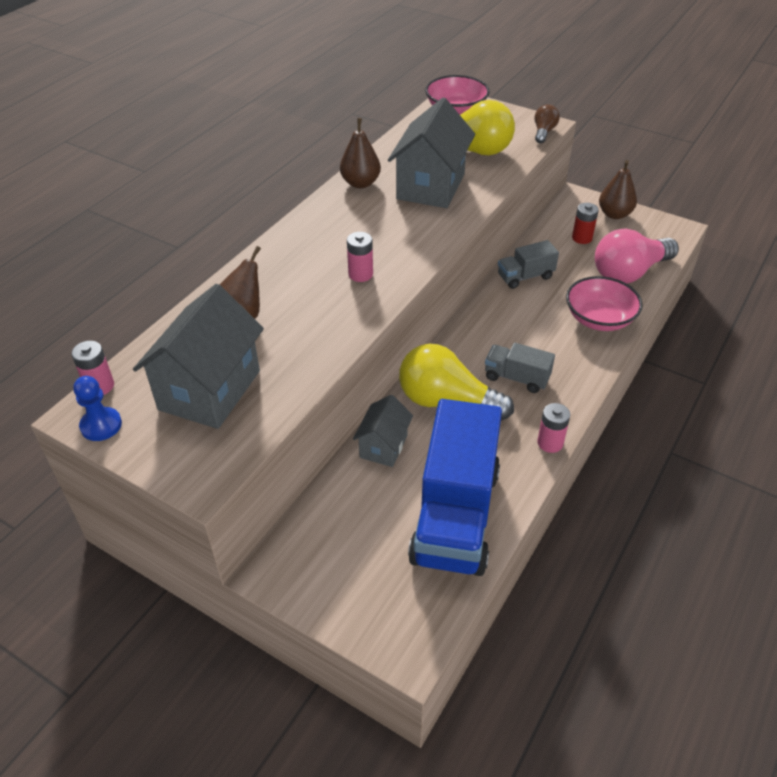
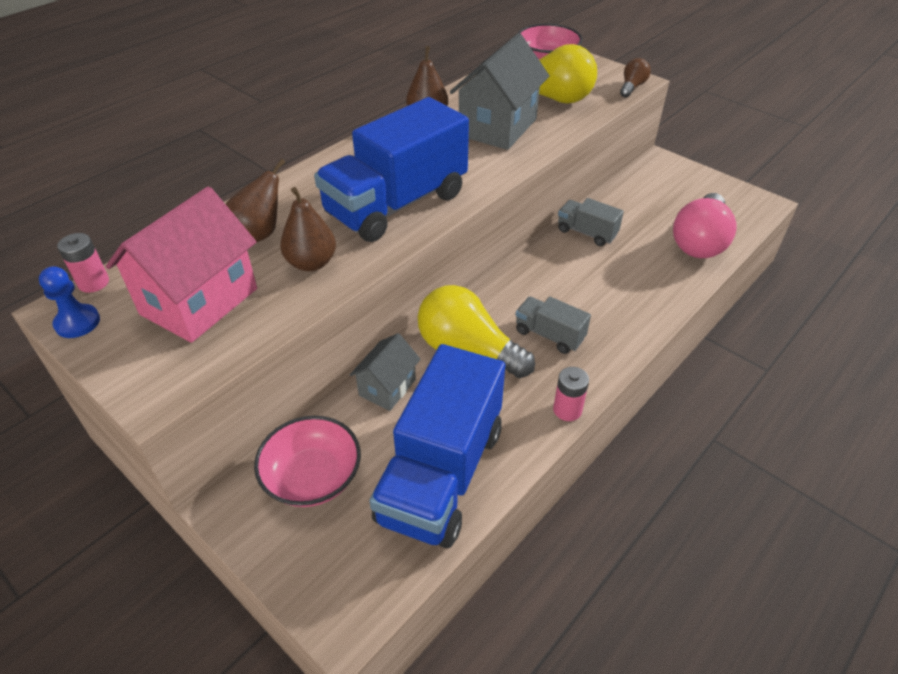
camera: 10 degrees right, 0 degrees up
grey house [133,284,264,429] -> pink house [106,187,257,343]
pink battery [347,232,373,282] -> blue truck [314,97,469,242]
grey truck [498,240,559,289] -> grey truck turned 45 degrees clockwise [558,198,624,246]
pink bowl [566,276,643,331] -> pink bowl moved to [254,416,361,507]
red battery [572,203,599,244] -> none
pink light bulb [595,229,679,284] -> pink light bulb turned 45 degrees counterclockwise [673,193,737,258]
brown pear [599,160,637,219] -> brown pear moved to [280,187,336,271]

